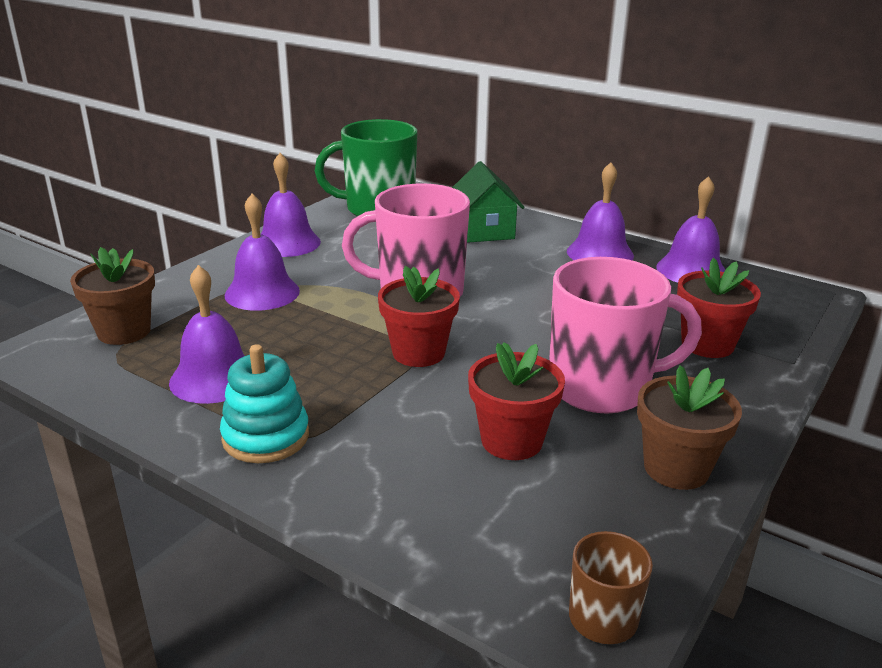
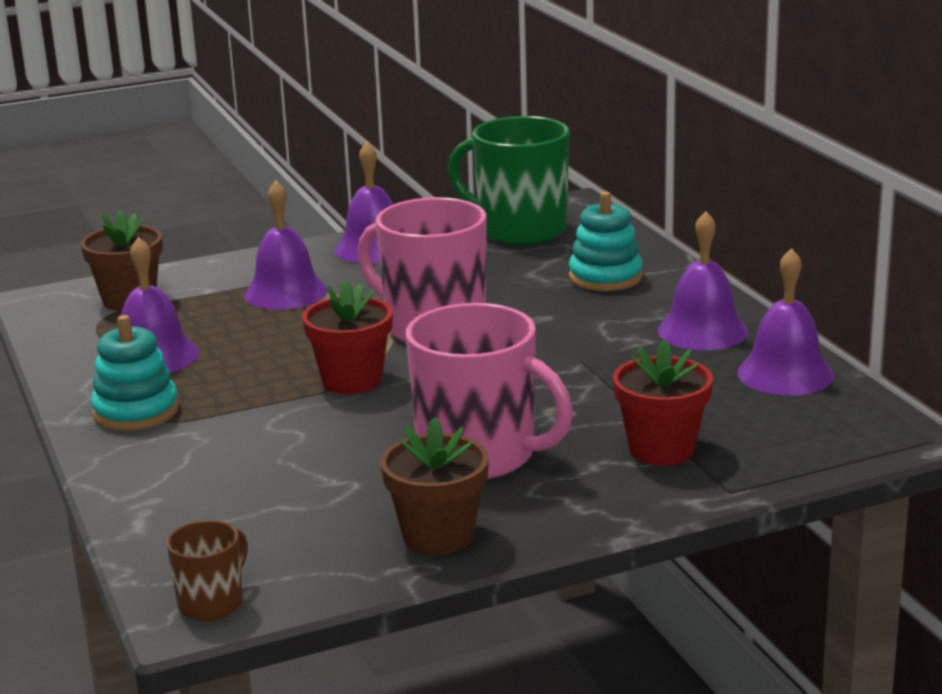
camera: 35 degrees right, 5 degrees down
green house [452,161,525,243] -> turquoise stacking toy [569,191,643,291]
red flower pot [468,342,565,460] -> none

